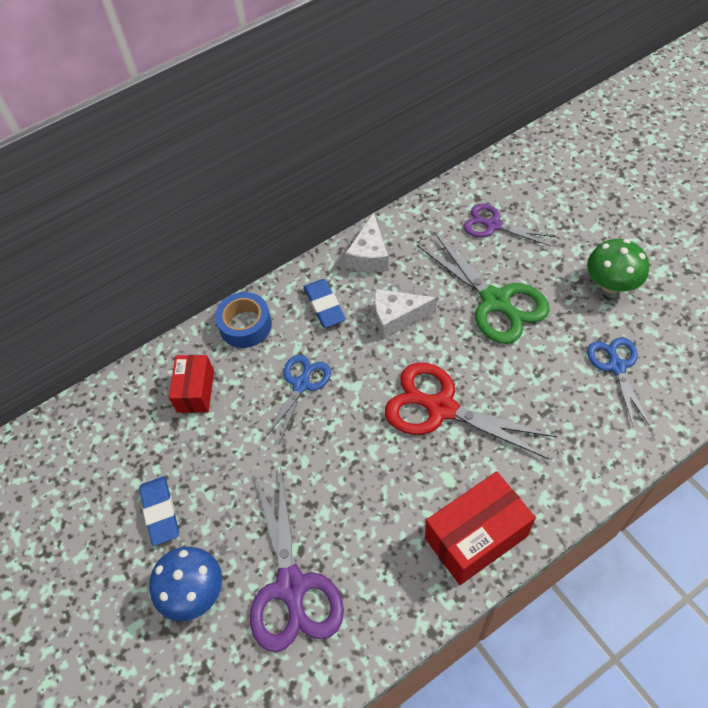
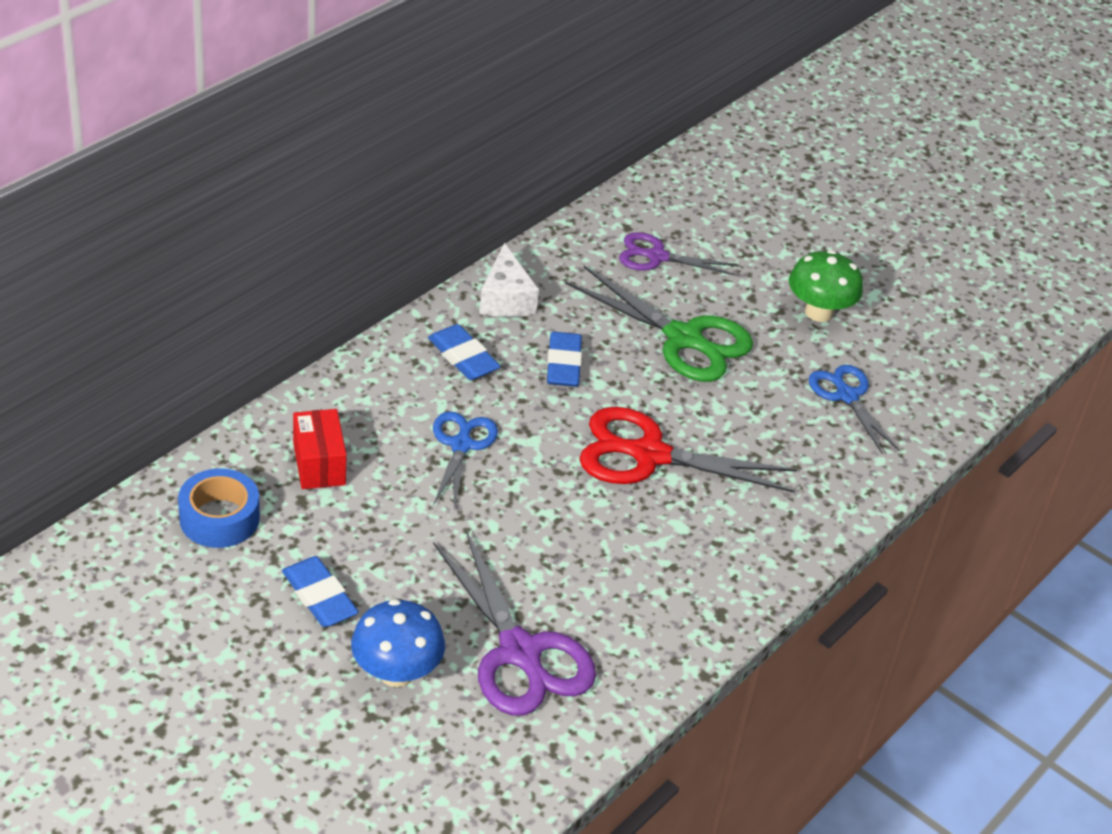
camera: 25 degrees left, 15 degrees down
blue tape [215,292,272,348] -> blue tape moved to [178,468,260,548]
white cheese [374,289,437,339] -> blue eraser [547,332,582,387]
red box [425,471,536,585] -> none

